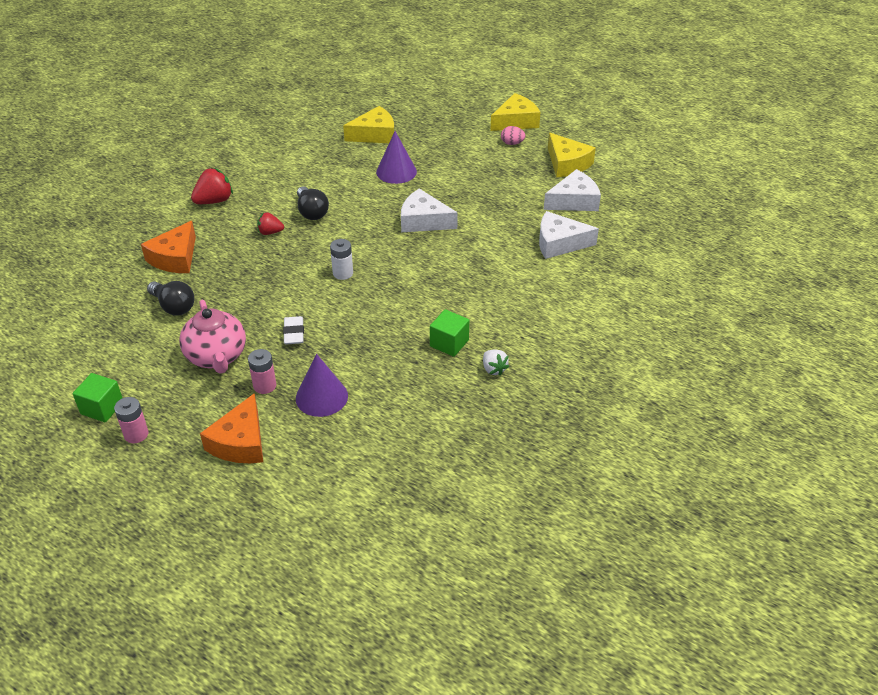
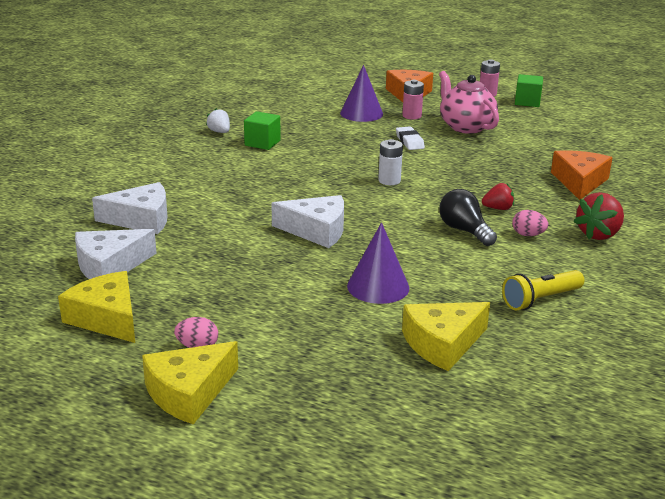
camera: 170 degrees right, 15 degrees down
black light bulb [147,281,194,316] -> none
none -> yellow flashlight [502,270,585,310]
none -> pink egg [512,210,548,236]

